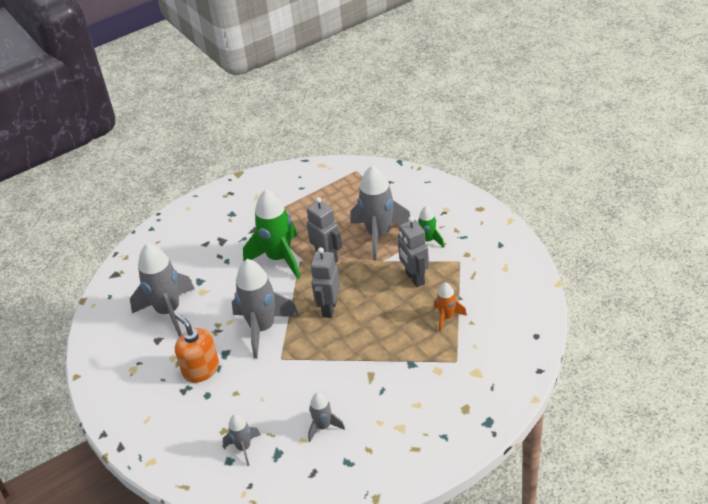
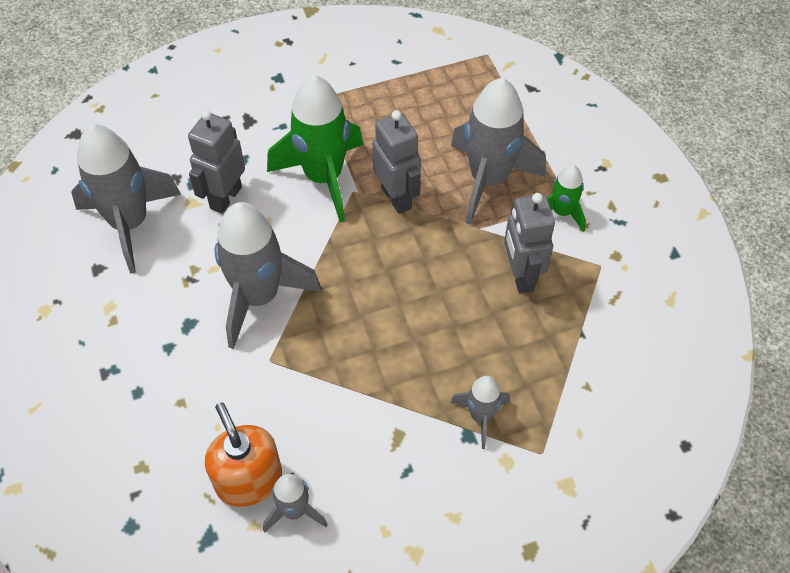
camera: 10 degrees right, 15 degrees up
orange soap dispenser [175,313,219,383] -> orange soap dispenser moved to [205,402,282,507]
grey rocket [223,414,261,466] -> grey rocket moved to [450,376,510,449]
grey robot [310,247,340,318] -> grey robot moved to [188,110,245,214]
orange rocket [434,282,467,332] -> none

